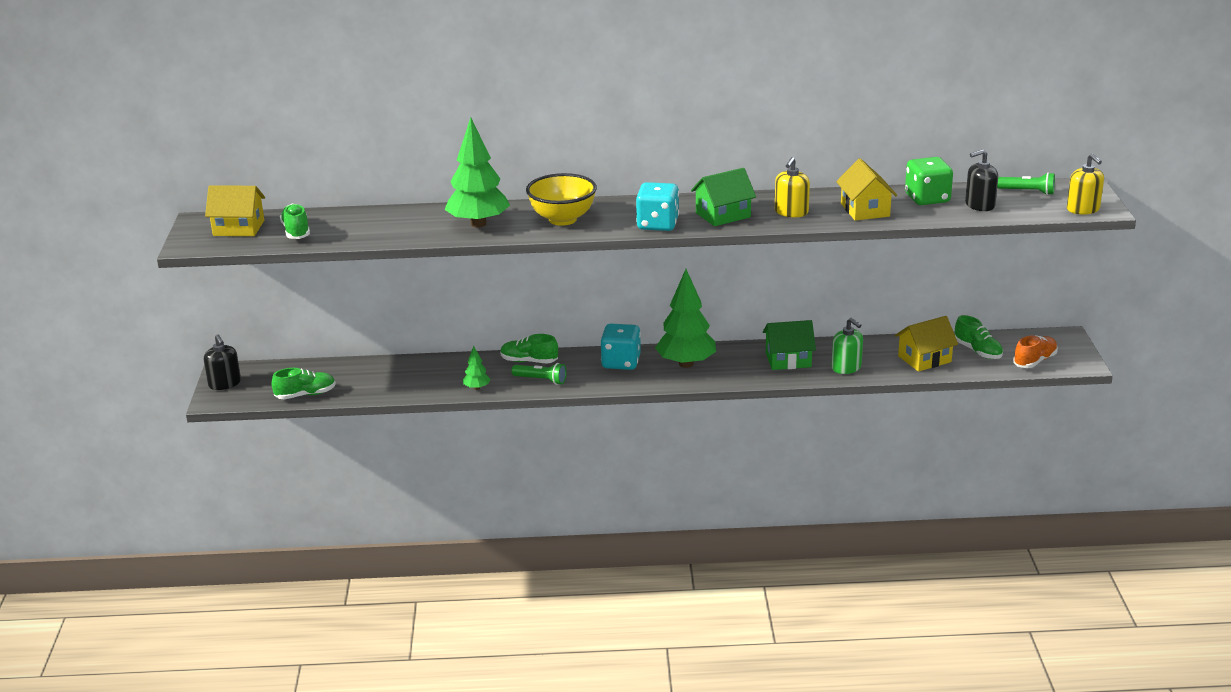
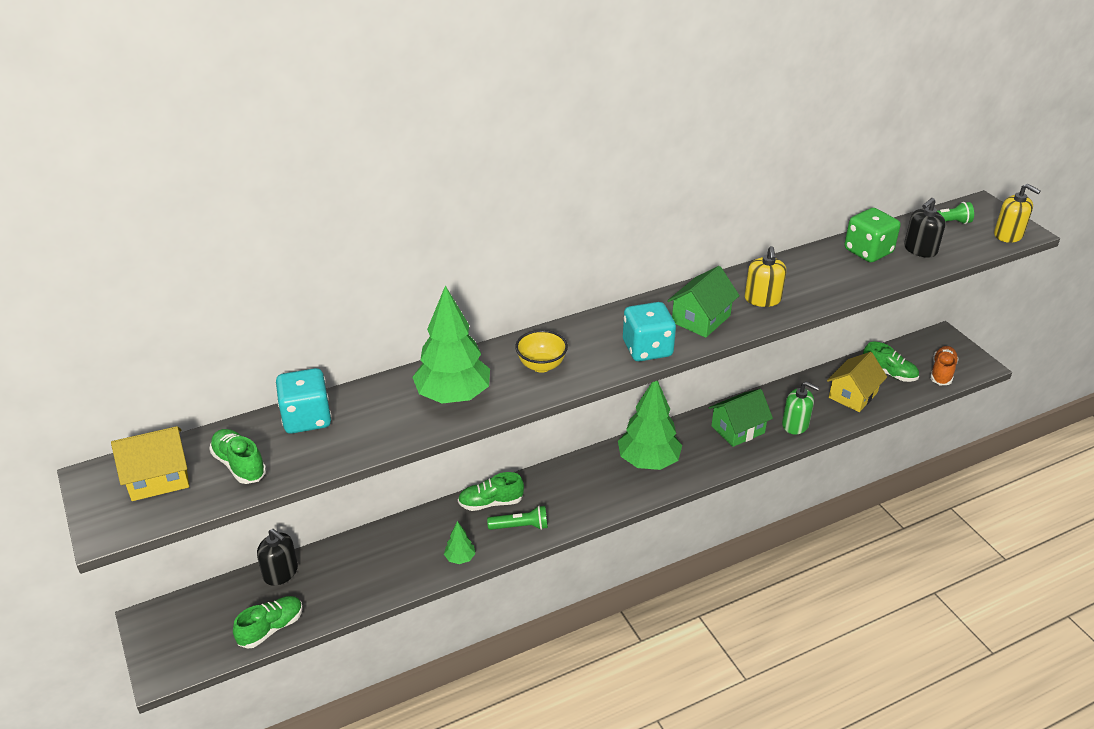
camera: 25 degrees left, 10 degrees up
black soap dispenser [204,334,241,390] -> black soap dispenser moved to [257,529,298,586]
yellow bowl [526,173,597,226] -> yellow bowl [515,330,568,373], size x0.64
turquoise dice [600,324,641,370] -> turquoise dice moved to [276,368,332,434]
yellow house [836,158,897,221] -> none

